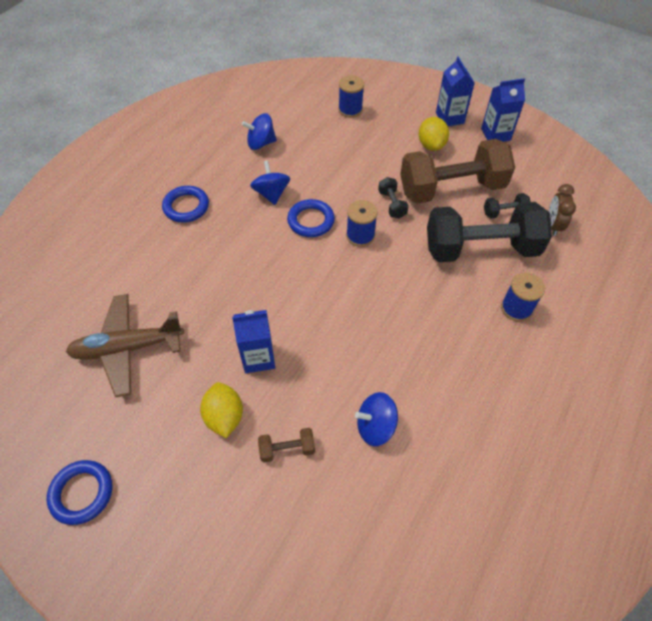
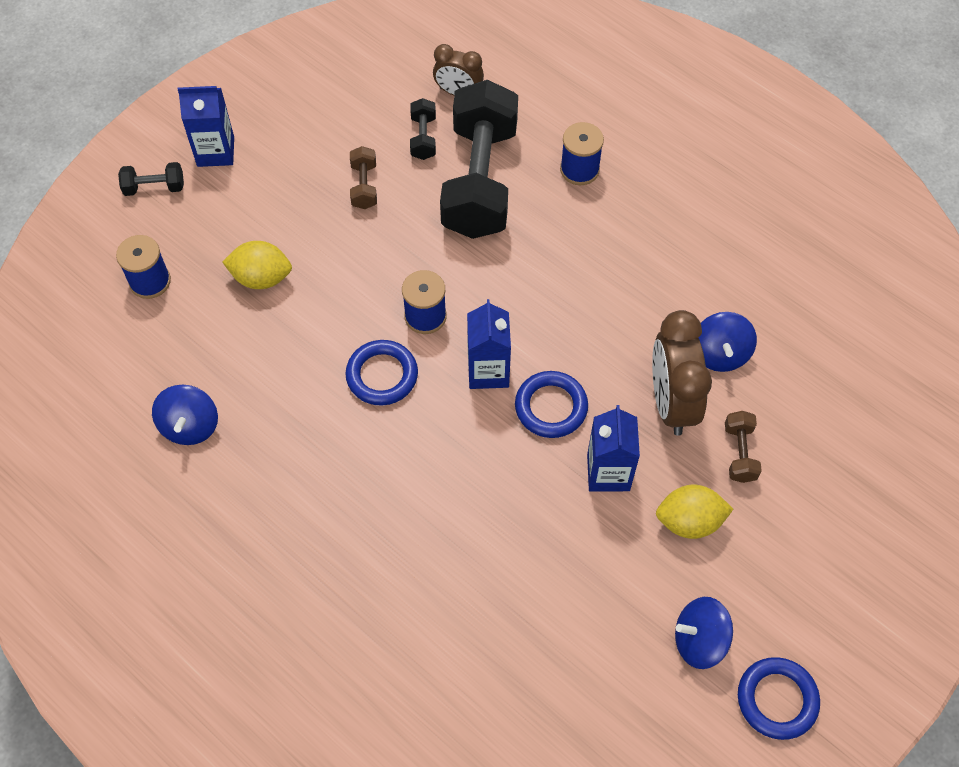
camera: 80 degrees left, 5 degrees up
brown plane [66,294,184,397] -> none
blue ring [162,186,209,223] -> blue ring moved to [515,371,588,438]
blue spinning top [250,160,290,205] -> blue spinning top moved to [675,597,733,669]
black dumbbell [378,177,409,218] -> black dumbbell moved to [118,162,184,196]
brown dumbbell [400,139,515,204] -> brown dumbbell [350,146,377,209], size x0.40
yellow lemon [419,117,449,151] -> yellow lemon moved to [222,241,292,289]
blue carton [481,78,525,142] -> blue carton moved to [467,299,511,389]
none -> brown clock [652,310,712,436]

